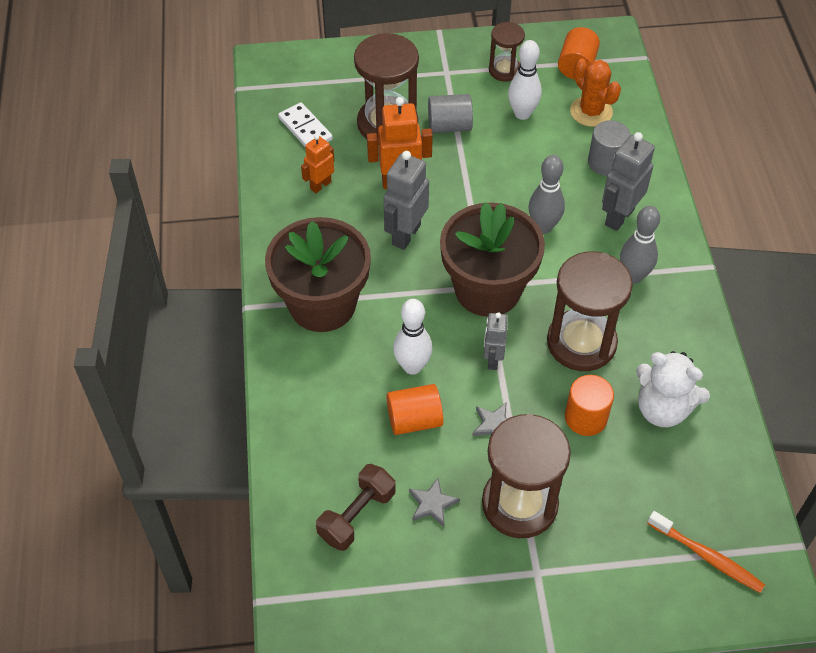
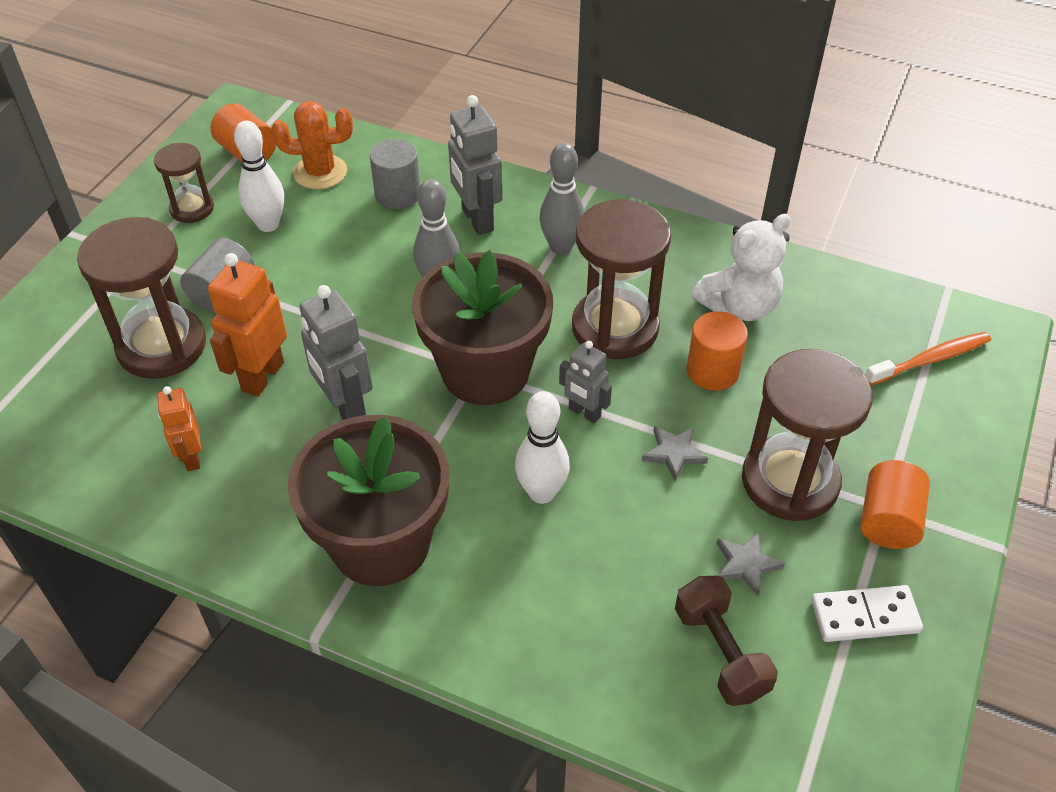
camera: 60 degrees left, 5 degrees down
white domino [278,103,333,146] -> white domino moved to [811,585,923,642]
orange cylinder [386,384,443,435] -> orange cylinder moved to [861,460,930,549]

